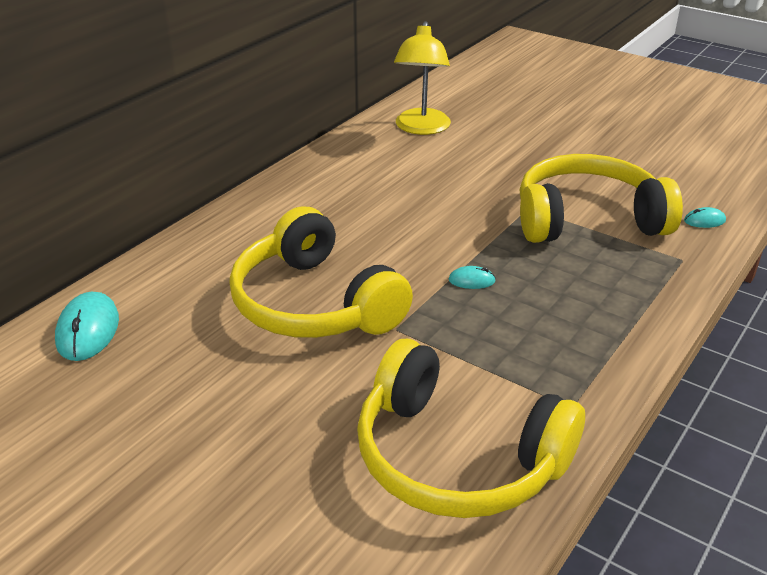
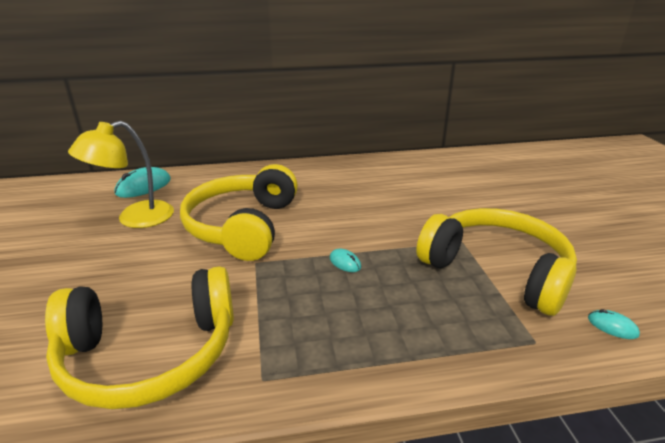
camera: 45 degrees right, 5 degrees down
yellow headphones [357,339,585,518] -> yellow headphones turned 90 degrees counterclockwise [45,266,234,409]
yellow lamp [394,21,451,135] -> yellow lamp moved to [68,121,174,228]

